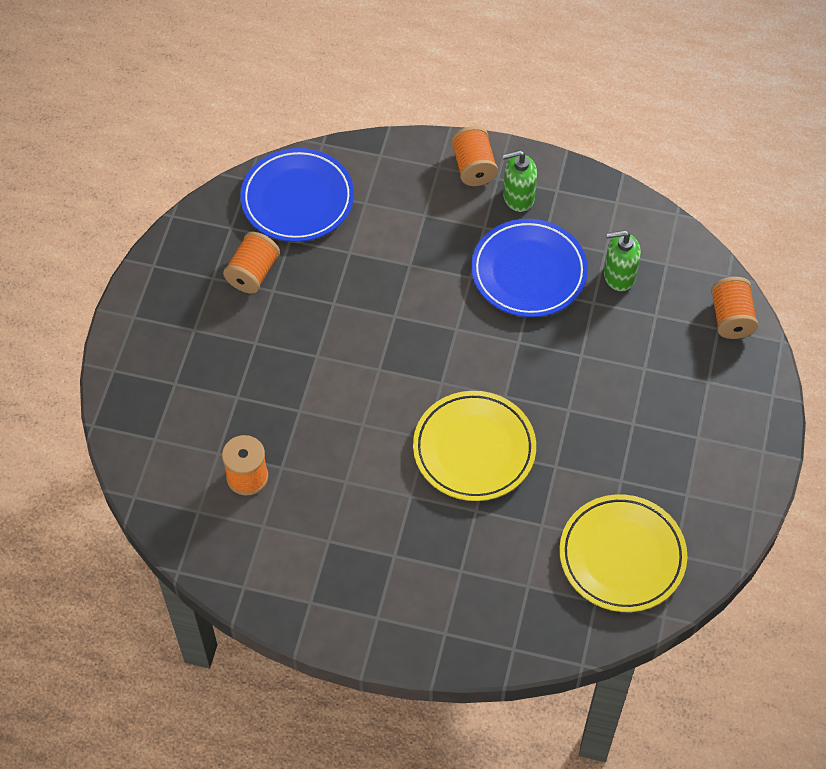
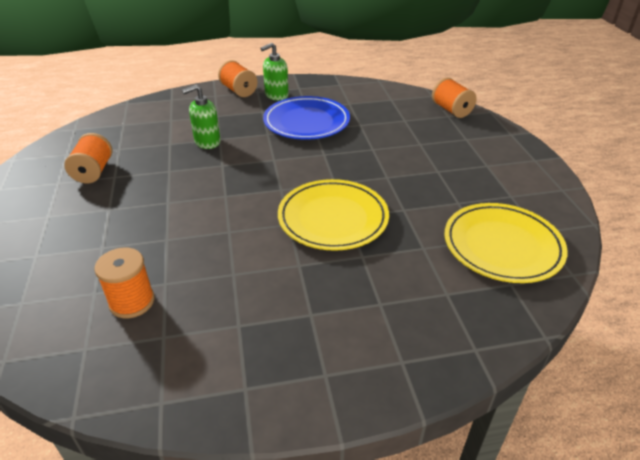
camera: 25 degrees left, 20 degrees down
blue plate [240,148,354,242] -> none
green soap dispenser [604,230,641,291] -> green soap dispenser moved to [182,85,221,149]

